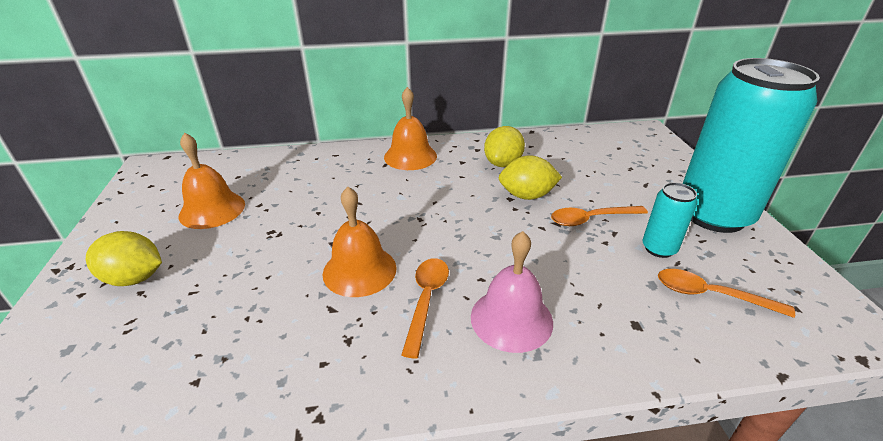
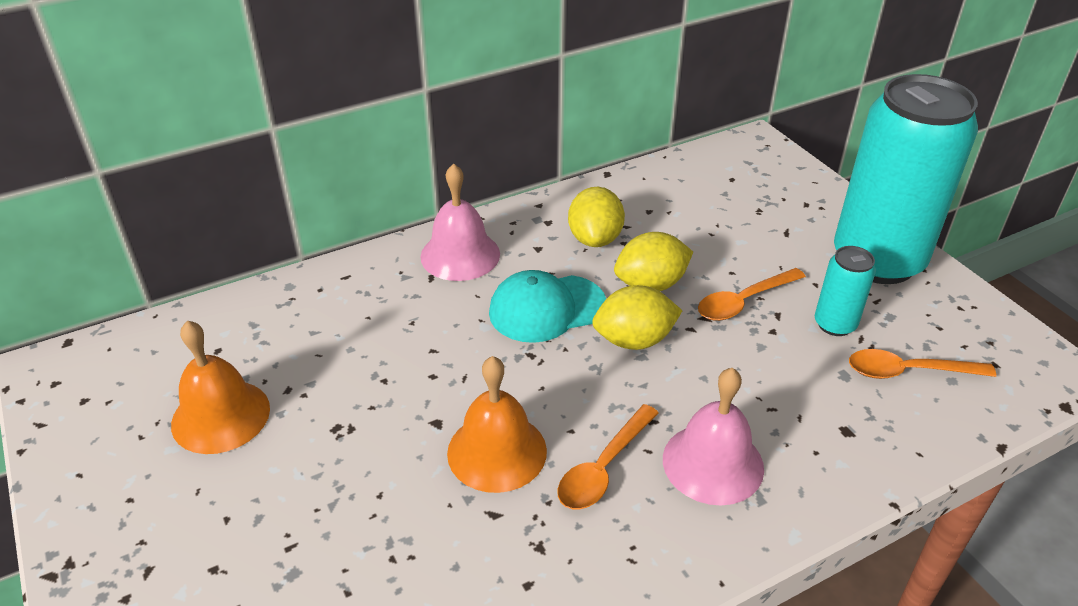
camera: 20 degrees left, 5 degrees up
yellow lemon [86,231,162,286] -> yellow lemon moved to [592,285,682,350]
orange bell [384,87,437,170] -> pink bell [421,163,500,281]
orange spoon [401,258,449,359] -> orange spoon turned 135 degrees counterclockwise [558,404,659,509]
none -> turquoise cap [489,270,606,343]

